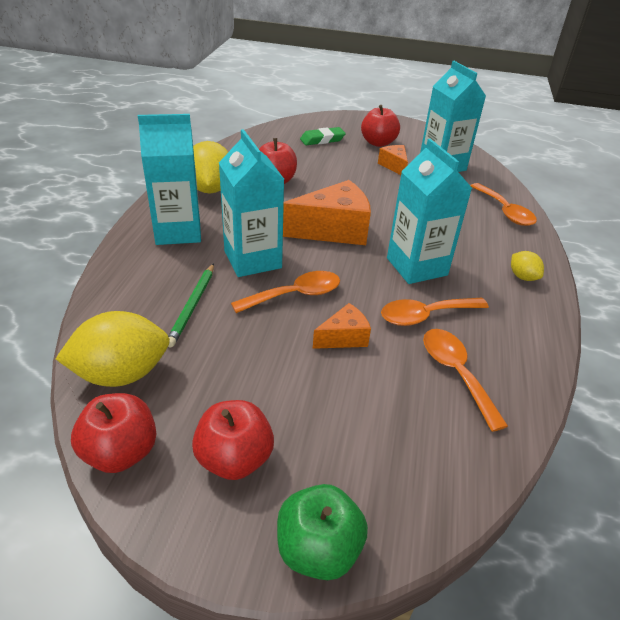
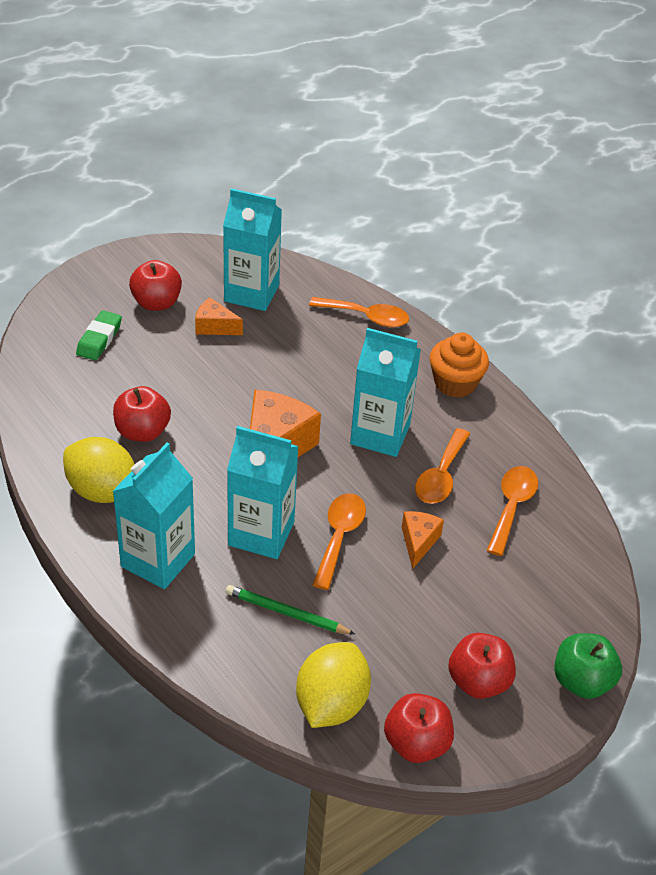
camera: 50 degrees left, 5 degrees up
green pencil [168,263,214,347] -> green pencil turned 150 degrees clockwise [226,585,355,634]
orange spoon [423,329,508,432] -> orange spoon turned 90 degrees clockwise [486,466,538,556]
yellow lemon [511,251,544,281] -> orange cupcake [430,333,489,398]

